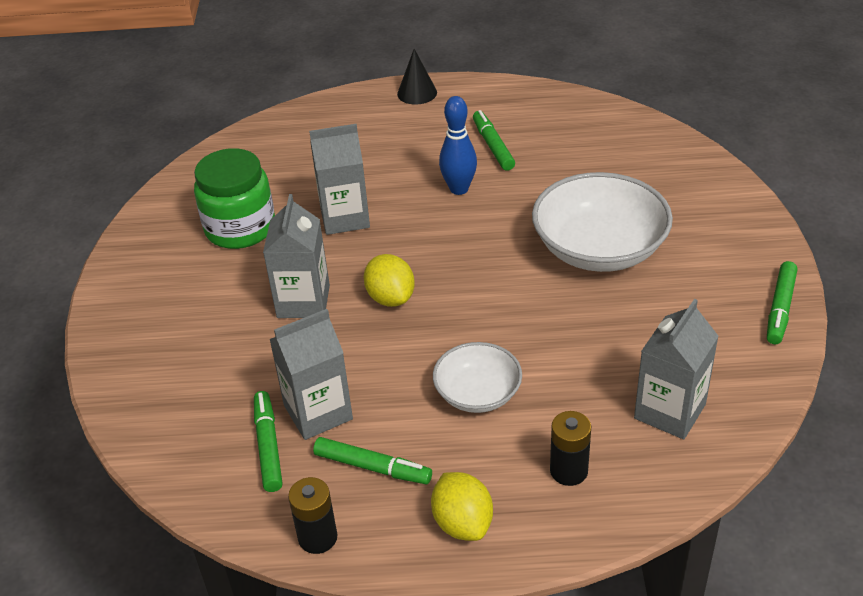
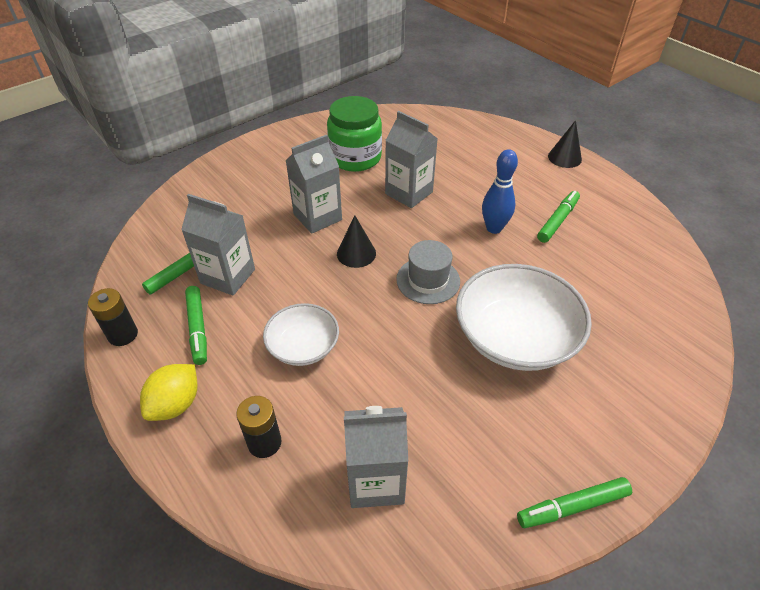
camera: 50 degrees right, 5 degrees up
yellow lemon [364,254,415,307] -> black cone [337,215,376,268]
none -> grey hat [396,240,460,304]

